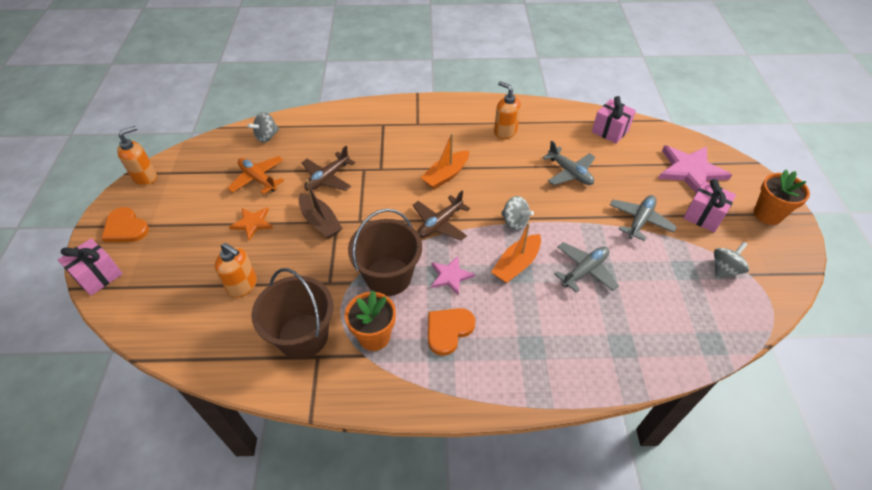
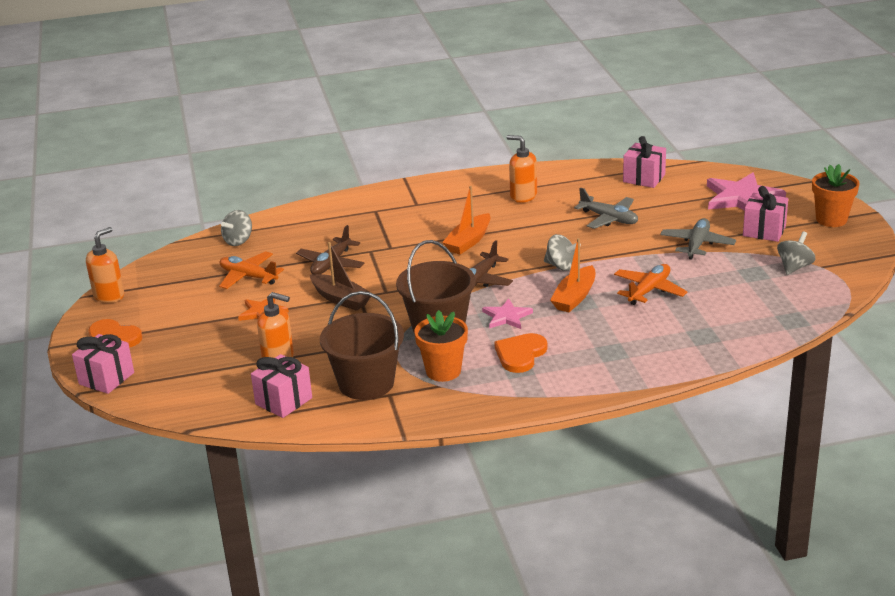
camera: 10 degrees left, 20 degrees down
grey plane [554,242,619,293] -> orange plane [614,264,687,305]
none -> pink gift [251,354,312,418]

